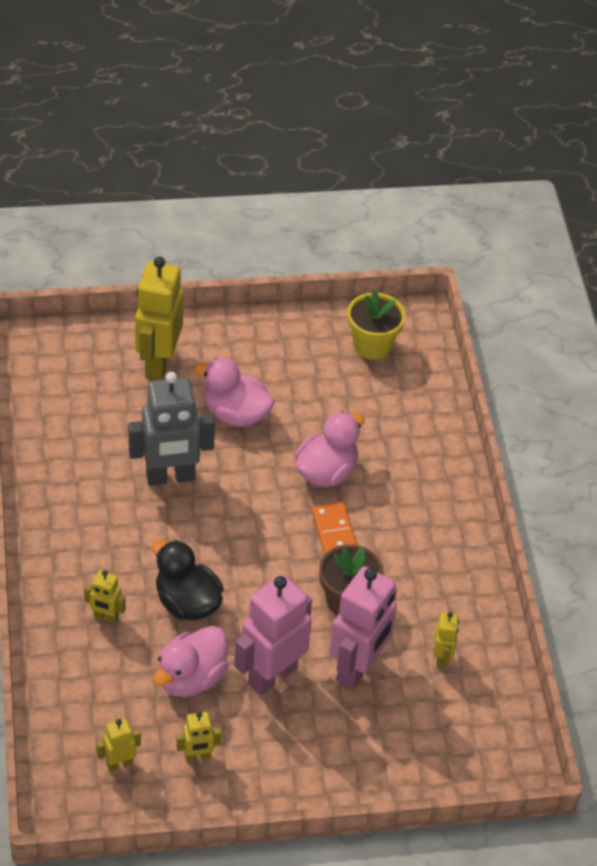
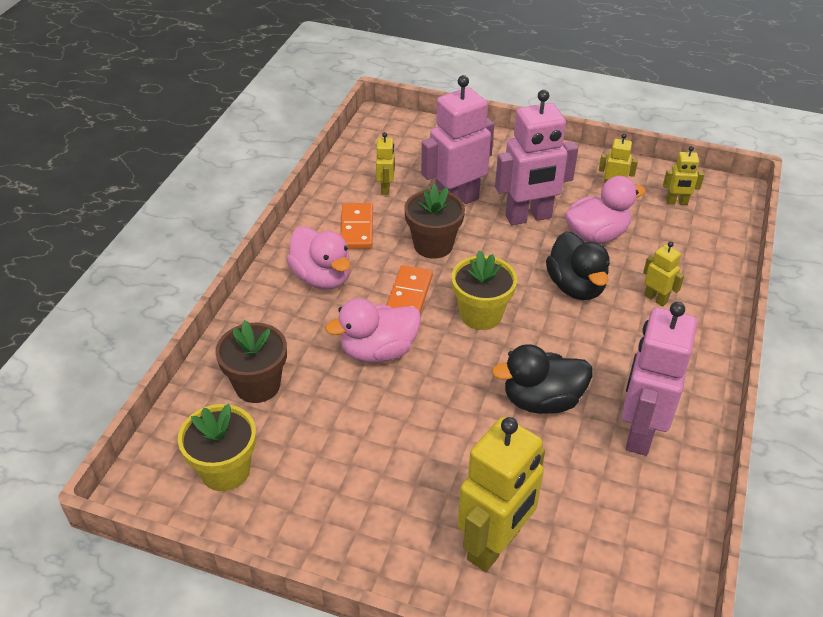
camera: 150 degrees left, 5 degrees down
grey robot [128,372,215,486] -> black duck [492,344,592,414]
pink duck [194,358,275,427] -> pink duck moved to [286,226,351,290]
yellow robot [433,612,459,668] -> yellow robot turned 150 degrees clockwise [376,132,395,195]
none -> brown flower pot [215,320,287,403]
none -> orange domino [340,203,373,249]
none -> yellow flower pot [451,251,517,330]
none -> pink robot [621,302,697,456]

